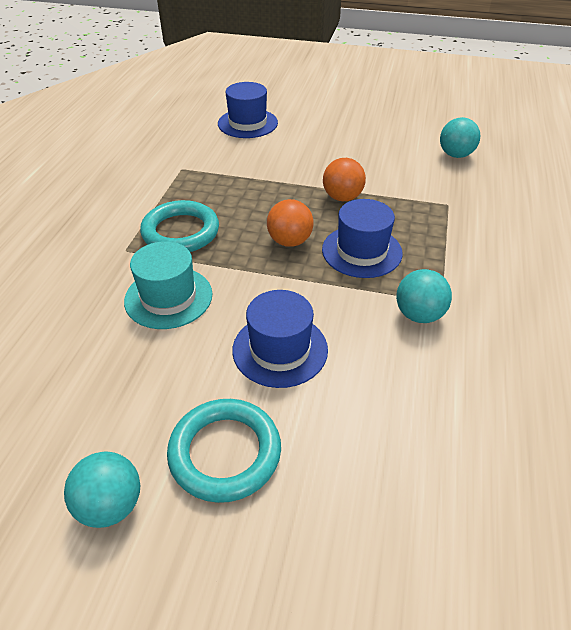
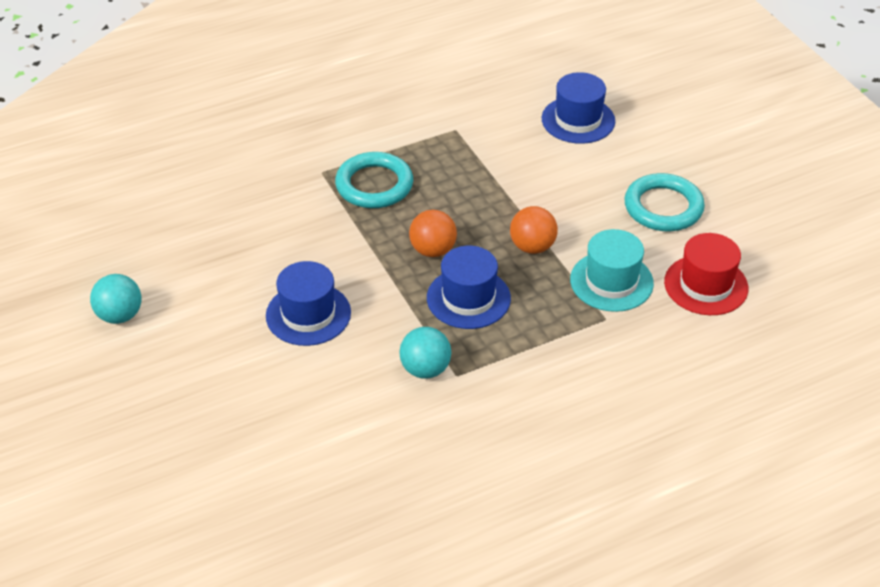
camera: 50 degrees right, 0 degrees up
turquoise hat [124,241,212,329] -> turquoise hat moved to [570,229,654,312]
turquoise ring [167,399,281,503] -> turquoise ring moved to [624,173,705,231]
turquoise ball [440,117,480,158] -> red hat [664,233,748,315]

